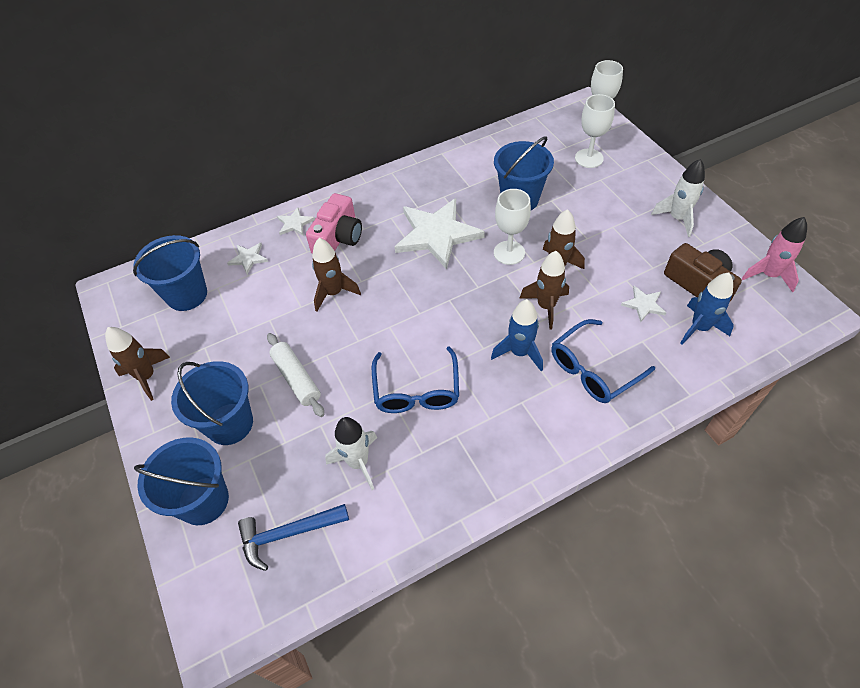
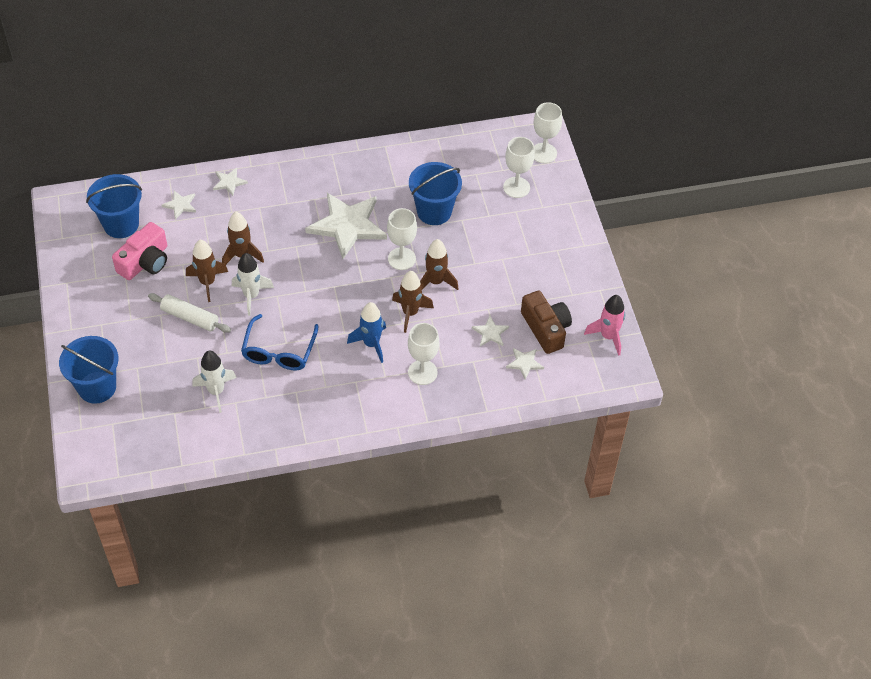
camera: 10 degrees right, 0 degrees up
brown rocket [105,327,170,401] -> brown rocket moved to [186,240,228,302]
blue bucket [171,361,253,445] -> none
blue hammer [238,504,349,571] -> none
white rolling pin [267,333,324,417] -> white rolling pin turned 45 degrees counterclockwise [148,293,231,333]
pink camera [306,193,362,254] -> pink camera moved to [112,222,167,280]
blue glasses [551,319,655,403] -> white goblet [408,323,439,385]
white rocket [651,159,705,237] -> white rocket moved to [232,253,274,316]
blue rocket [680,272,734,345] -> white star [506,348,544,380]

